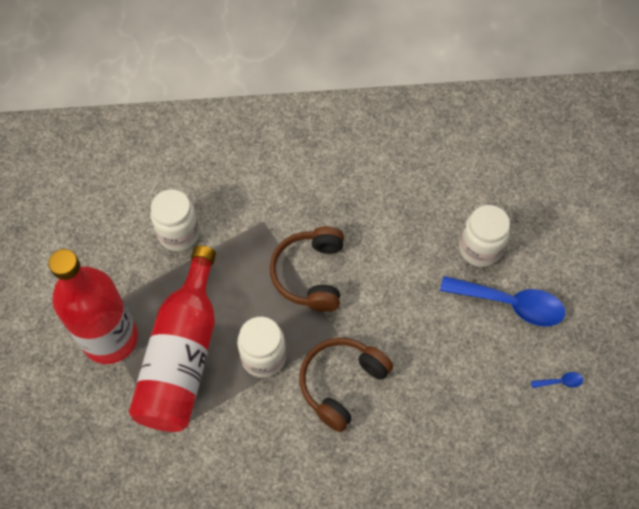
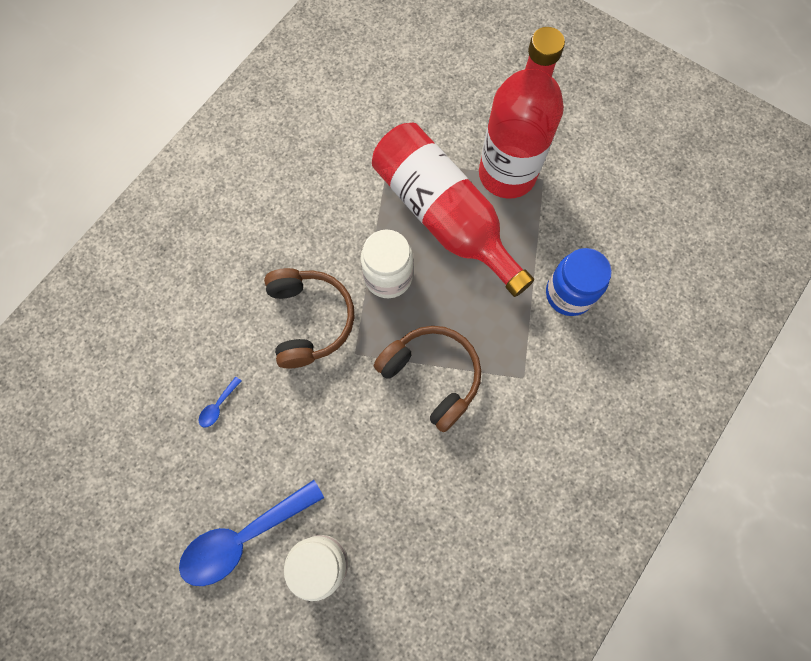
camera: 130 degrees right, 10 degrees up
white jar [150,189,200,251] -> blue jar [546,248,612,316]
blue spoon [531,372,583,388] -> blue spoon moved to [199,376,241,427]

